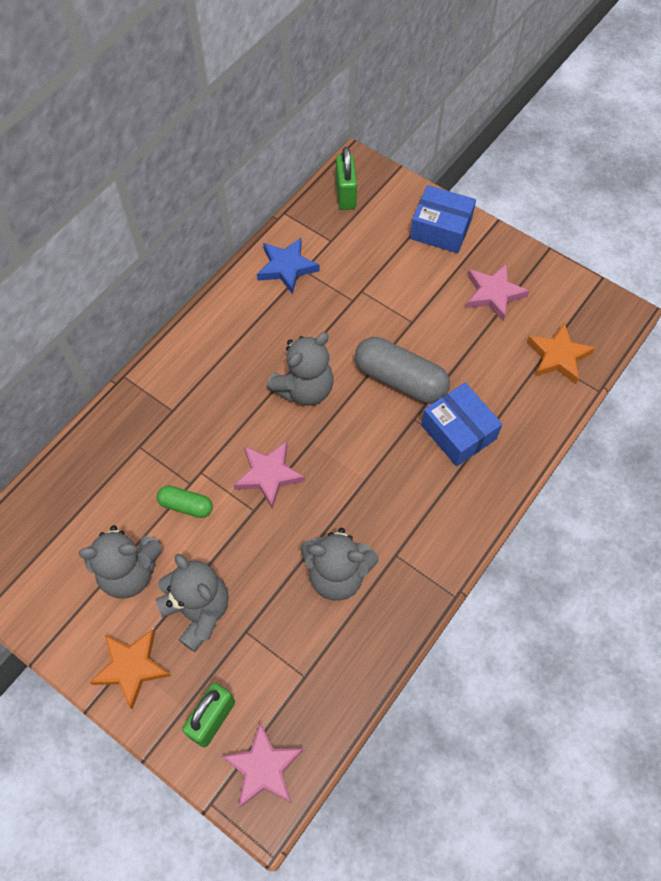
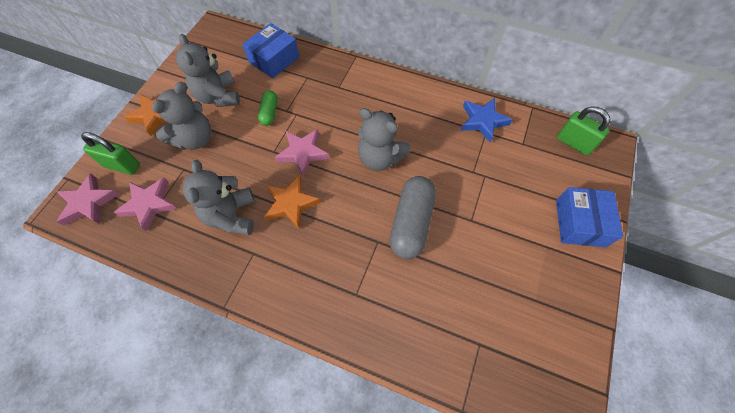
camera: 75 degrees right, 0 degrees up
green padlock [336,147,357,210] -> green padlock turned 60 degrees clockwise [557,107,610,155]
blue box [421,383,502,466] -> blue box moved to [242,23,299,79]
pink star [466,263,529,322] -> pink star moved to [114,177,177,232]
orange star [527,322,595,384] -> orange star moved to [264,175,320,229]

